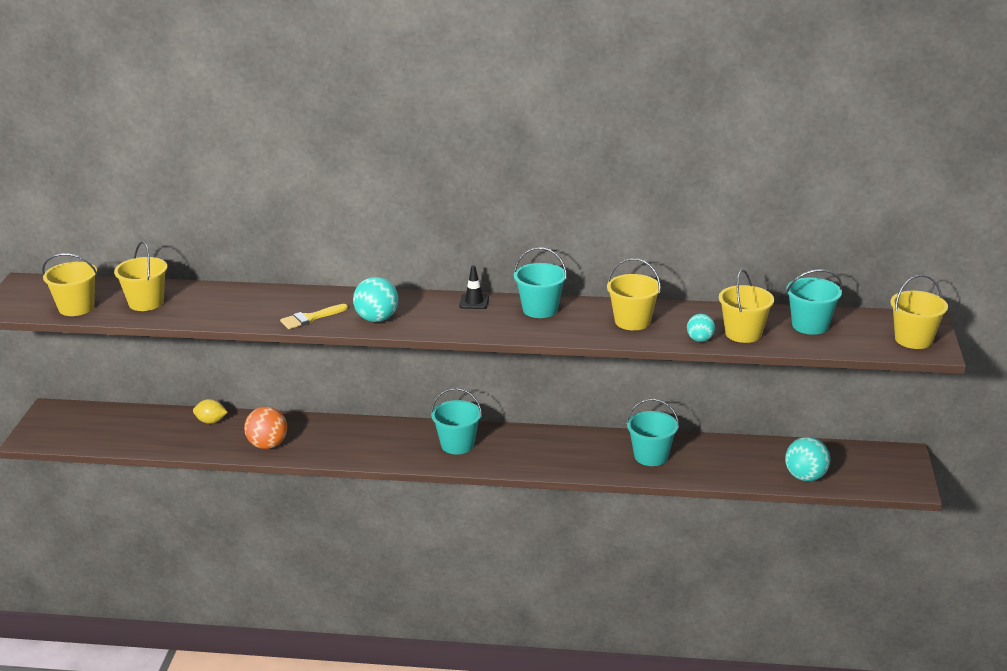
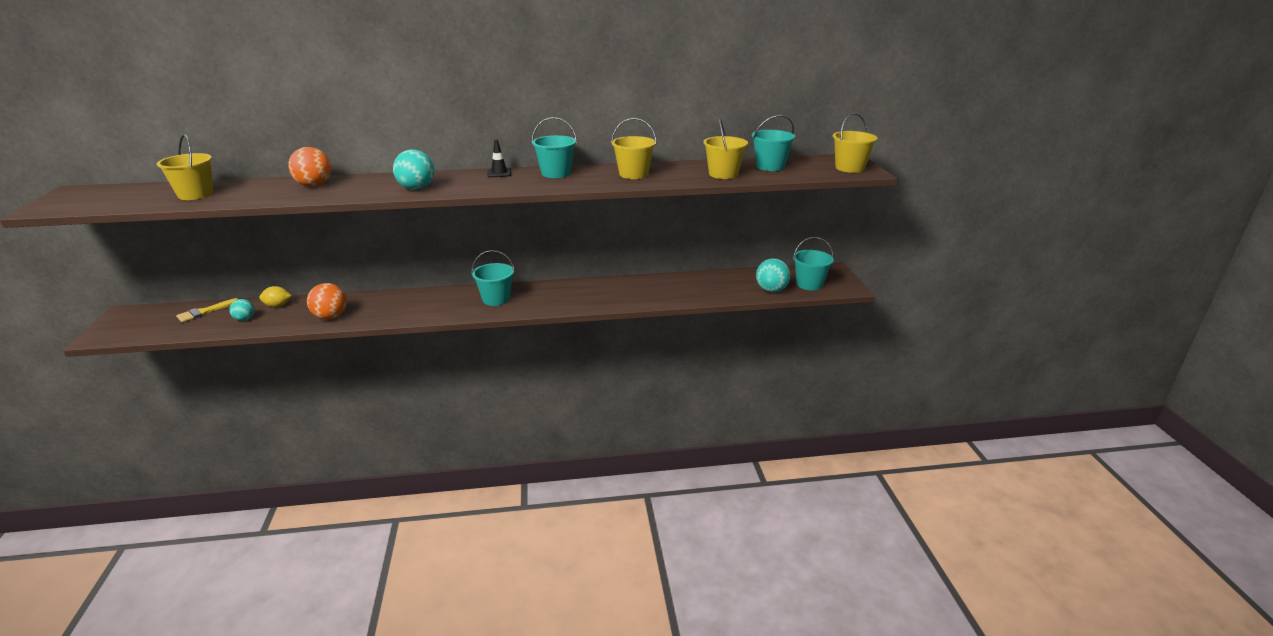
camera: 15 degrees left, 0 degrees up
yellow bucket [42,253,97,316] -> none
yellow brush [280,304,348,329] -> yellow brush moved to [176,298,238,322]
turquoise bucket [626,399,679,466] -> turquoise bucket moved to [793,237,834,290]
turquoise ball [687,314,715,342] -> turquoise ball moved to [229,299,255,321]
none -> orange ball [288,147,332,187]

